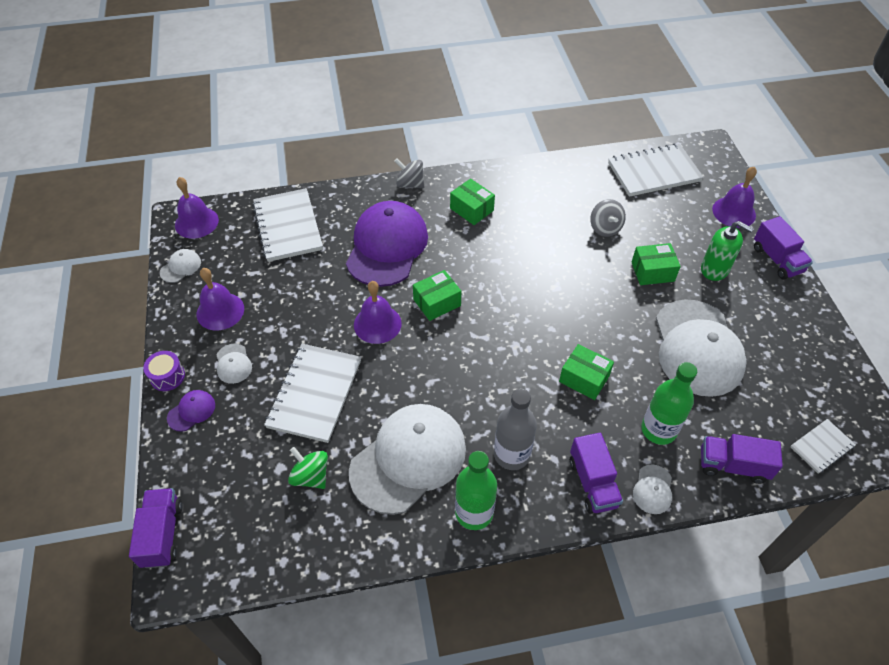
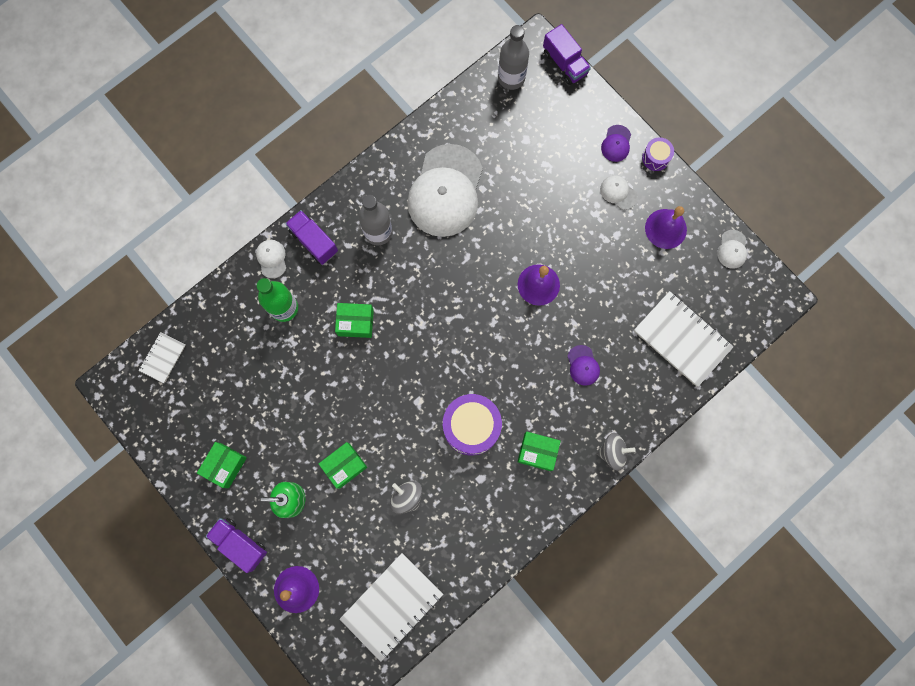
camera: 150 degrees right, 25 degrees up
purple bell [175,177,219,239] -> none
white notebook [264,344,361,443] -> none
green spinning top [288,447,328,489] -> none
purple cap [346,201,428,287] -> purple cap [568,345,600,386], size x0.41
green box [413,270,461,321] -> green box moved to [197,442,247,488]
green bottle [455,451,497,530] -> none
white cap [656,299,747,397] -> none
purple truck [701,434,783,484] -> none
none -> purple drum [443,394,502,456]
none -> grey bottle [498,25,529,90]

